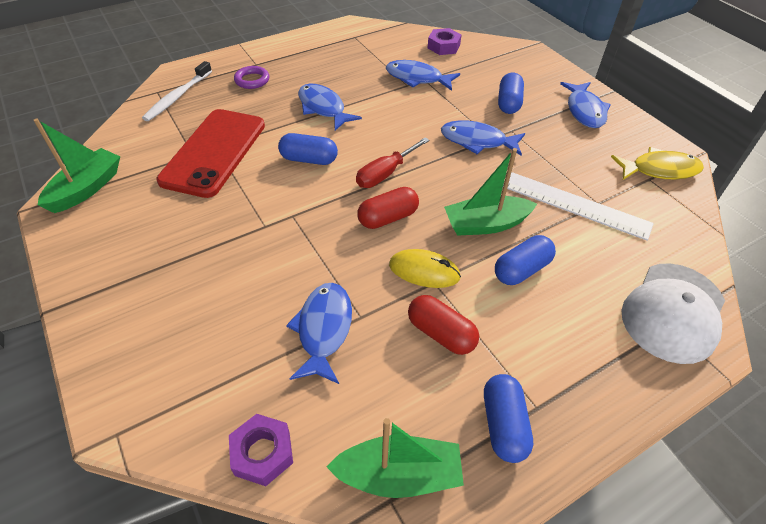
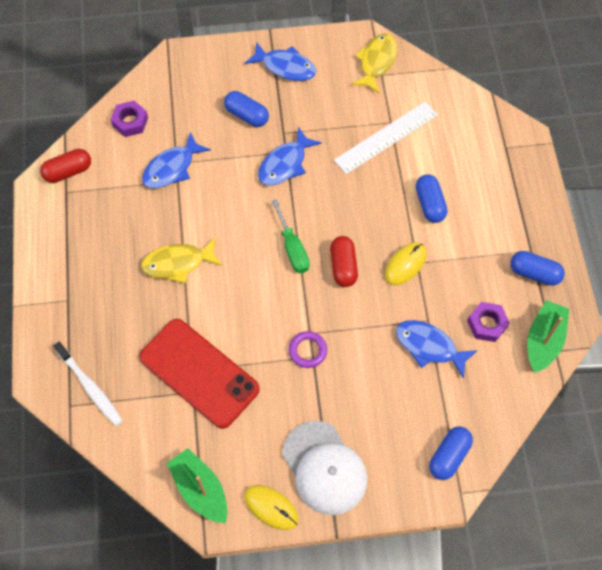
camera: 65 degrees left, 15 degrees up
purple nut [229,414,293,486] -> purple nut moved to [467,302,510,342]
purple ring [234,66,269,89] -> purple ring moved to [289,331,327,368]
blue capsule [278,133,338,165] -> blue capsule moved to [429,427,473,480]
blue fish [298,84,362,131] -> yellow fish [141,238,222,283]
red screwdriver [356,137,430,188] -> green screwdriver [272,199,310,273]
red capsule [408,295,479,355] -> red capsule moved to [40,149,91,183]
green boat [444,148,537,236] -> none
white cap [622,263,725,364] -> white cap moved to [282,421,367,515]
none -> yellow mouse [244,485,299,530]

